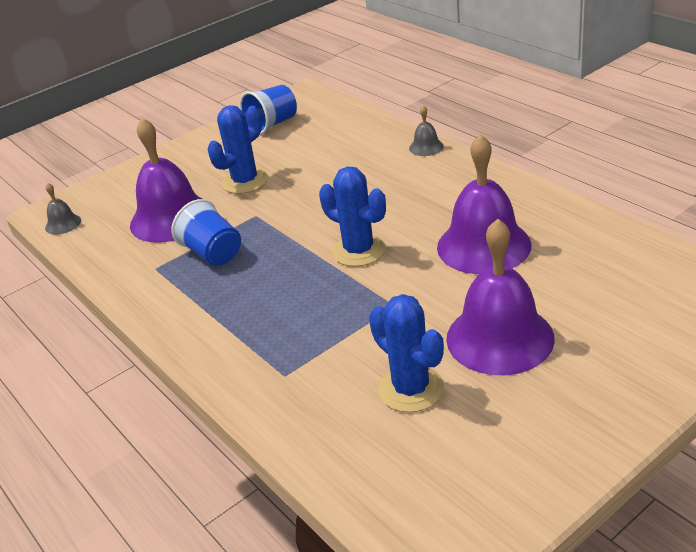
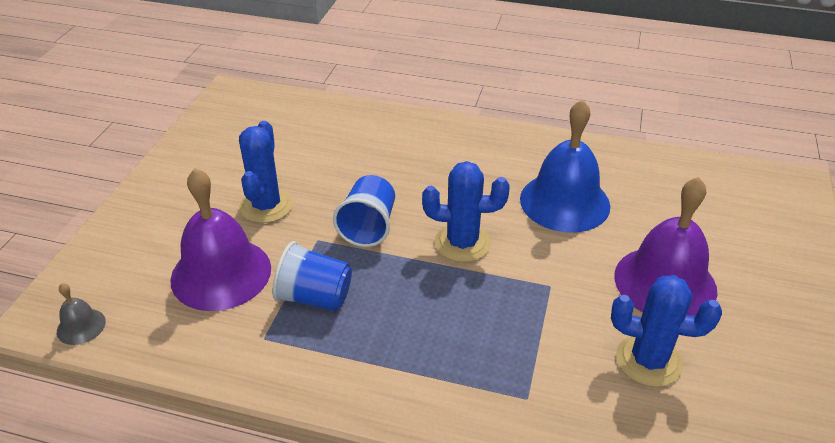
camera: 40 degrees left, 5 degrees up
blue cup [240,85,297,135] -> blue cup moved to [333,175,395,247]
grey bell [409,105,444,156] -> none
purple bell [437,134,531,274] -> blue bell [520,99,610,233]

